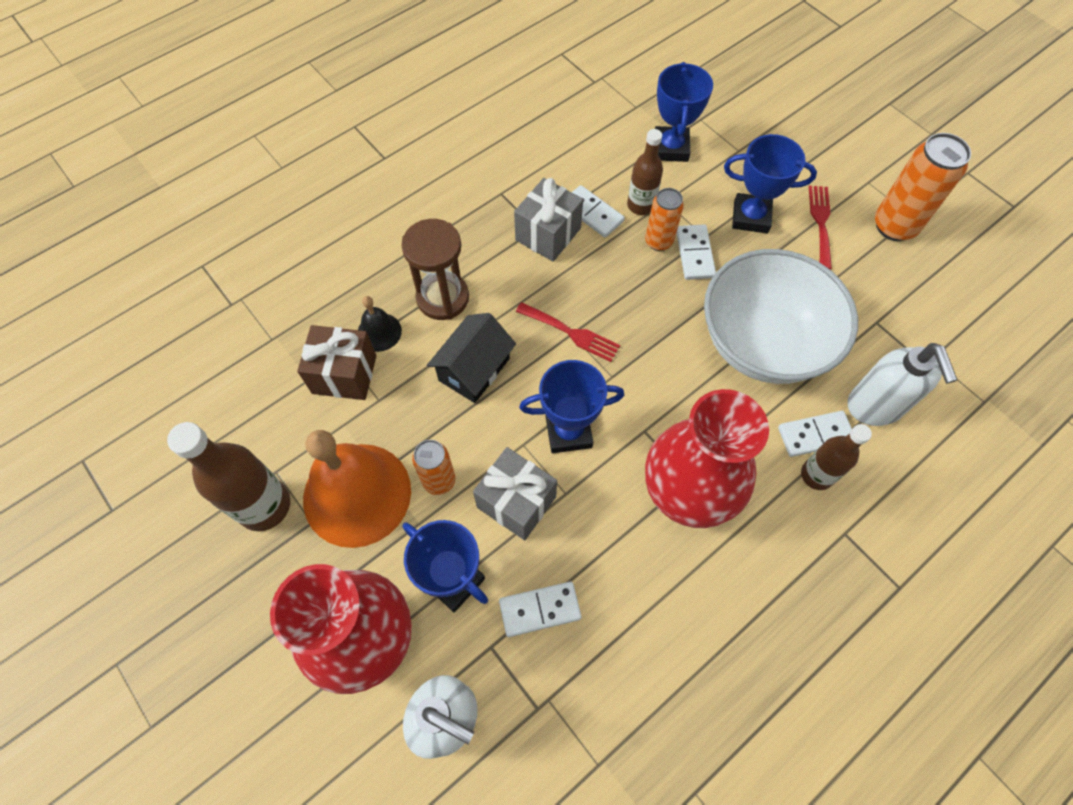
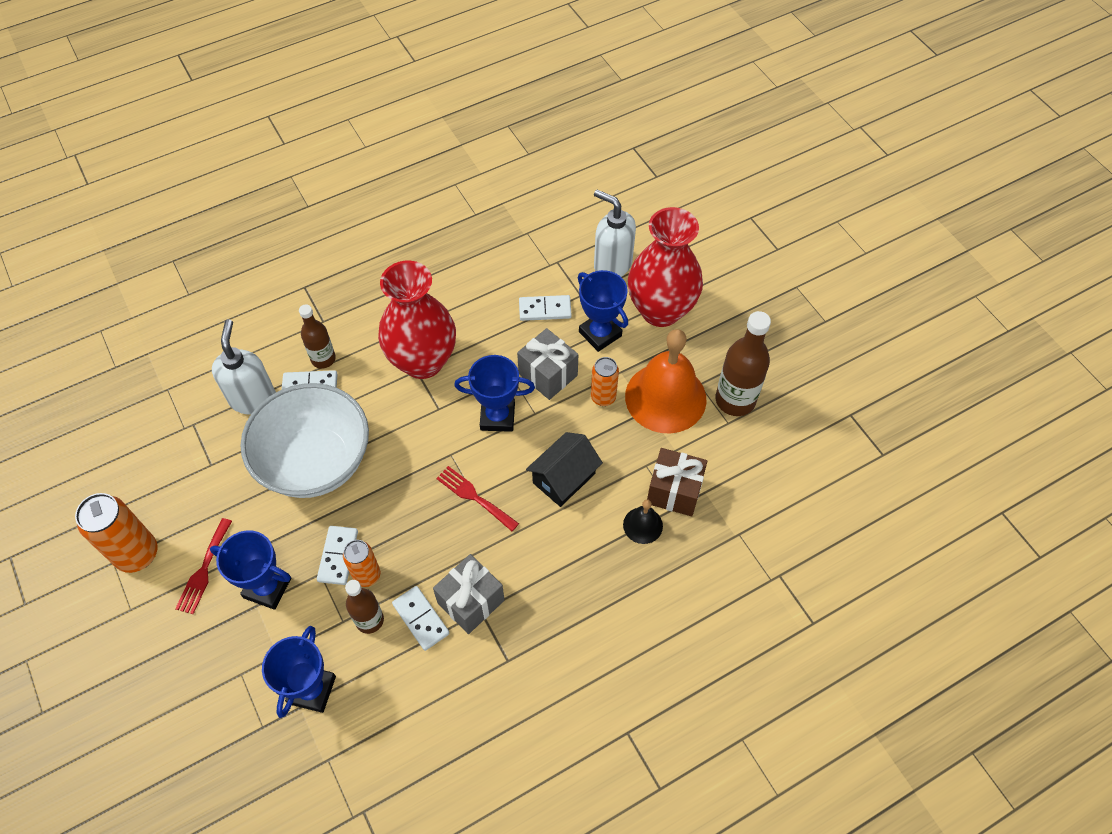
camera: 170 degrees left, 5 degrees down
brown hourglass [401,219,469,320] -> none

